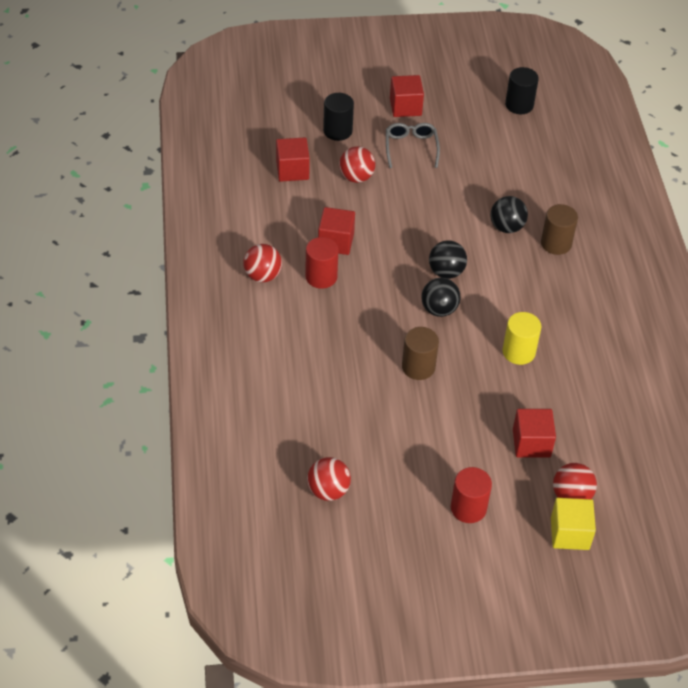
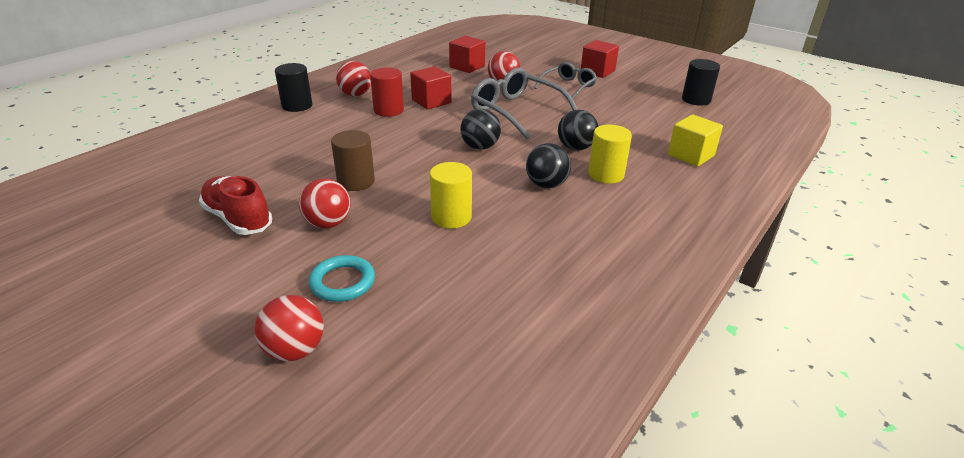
camera: 45 degrees right, 15 degrees down
red ball [307,457,351,501] -> red ball moved to [299,178,351,228]
black cylinder [323,93,354,141] -> black cylinder moved to [275,63,312,112]
black ball [421,278,461,317] -> black ball moved to [526,143,571,188]
red cylinder [451,467,492,523] -> none
red cube [513,409,556,458] -> turquoise ring [309,255,375,302]
brown cylinder [541,204,578,255] -> yellow cylinder [588,125,632,184]
yellow cube [551,498,596,550] -> yellow cube moved to [668,114,723,167]
none -> red shoe [199,176,273,235]
none -> grey glasses [471,67,578,139]

